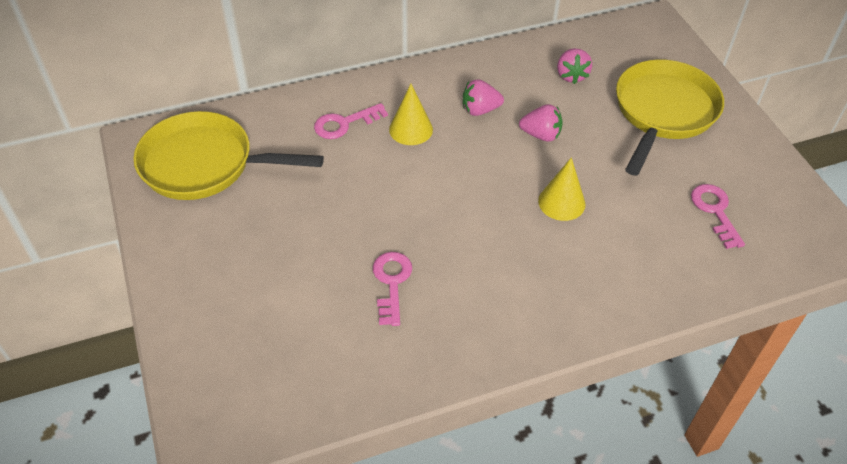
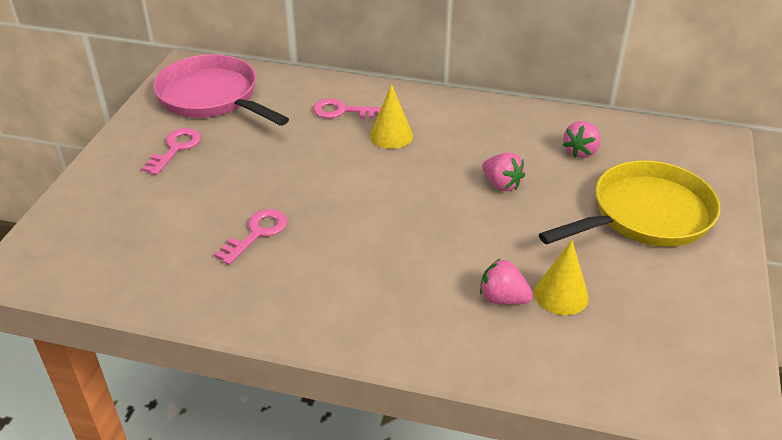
camera: 35 degrees right, 10 degrees down
yellow pan [134,111,324,200] -> pink pan [153,54,289,126]
pink strawberry [463,79,504,116] -> pink strawberry moved to [480,258,533,304]
yellow cone [538,157,585,221] -> yellow cone moved to [534,240,589,315]
pink key [691,184,745,249] -> pink key moved to [142,128,201,175]

